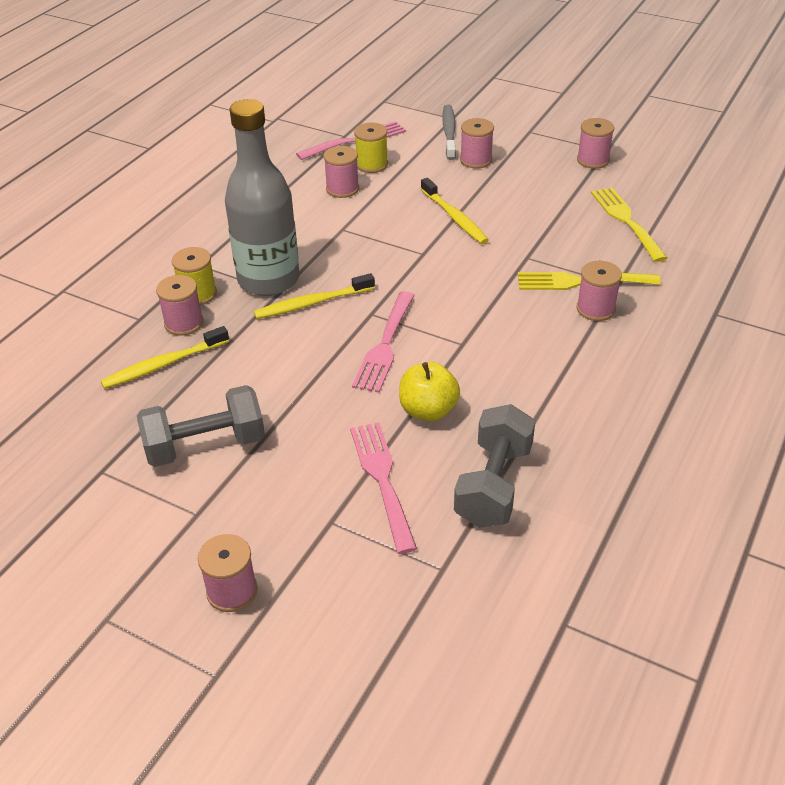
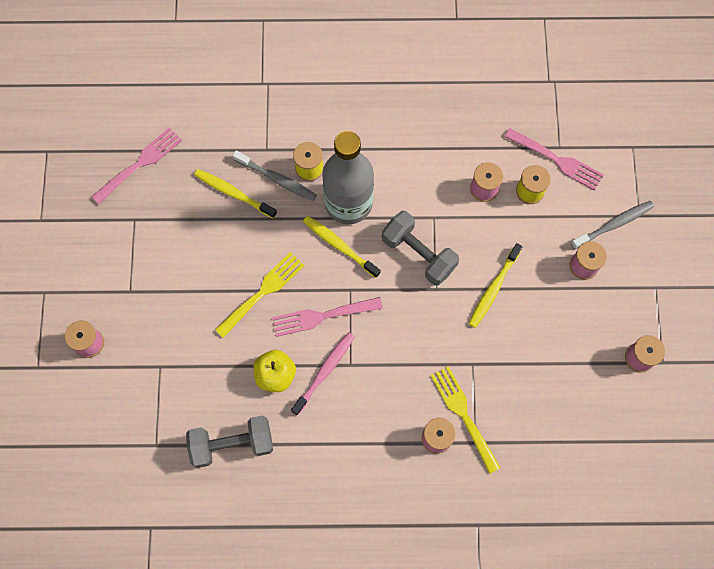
camera: 60 degrees right, 30 degrees up
grey dumbbell [137,385,265,467] -> grey dumbbell moved to [382,211,459,285]
pink spool [156,275,203,336] -> grey toothbrush [233,151,317,201]
pink fork [350,422,417,554] -> pink fork moved to [91,127,182,204]
yellow fork [591,187,667,262] -> yellow fork moved to [215,252,304,338]
none -> pink toothbrush [291,332,355,416]

